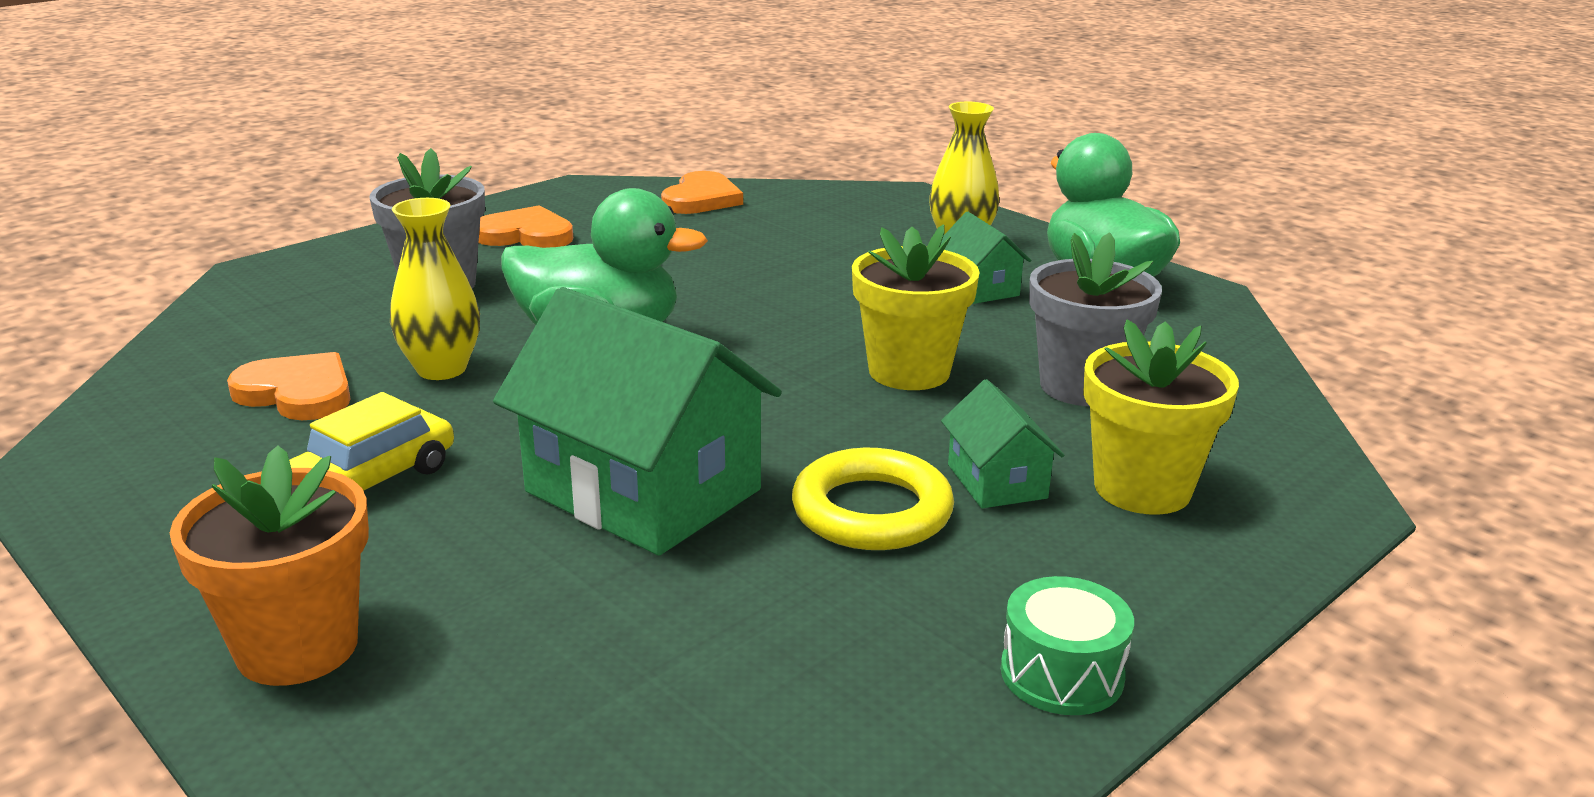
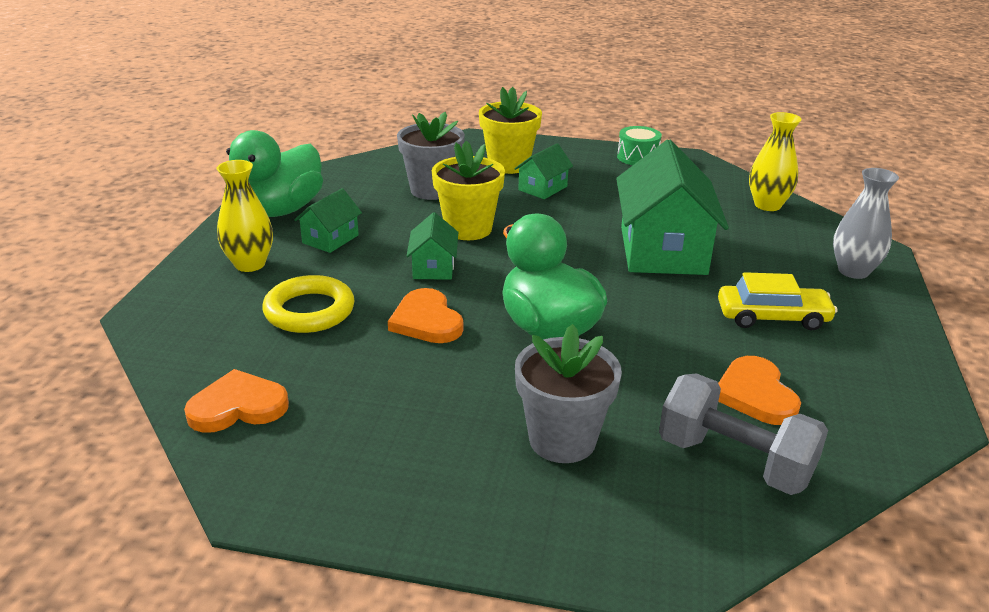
camera: 125 degrees left, 5 degrees up
orange flower pot [170,445,369,686] -> grey vase [833,168,899,279]
yellow vase [390,198,480,380] -> yellow vase moved to [749,112,801,211]
orange heart [479,205,573,248] -> orange heart moved to [388,288,463,343]
yellow ring [792,448,954,550] -> yellow ring moved to [262,275,354,333]
none -> green house [407,212,458,280]
none -> grey dumbbell [659,373,828,495]

